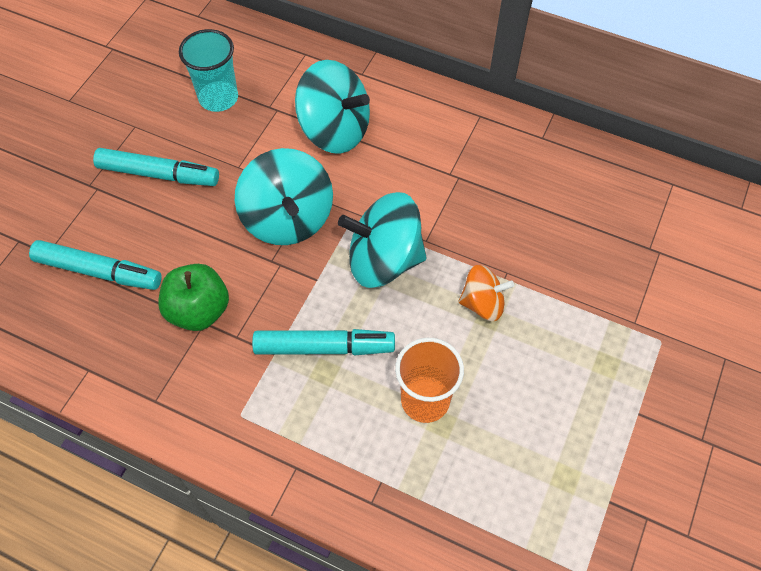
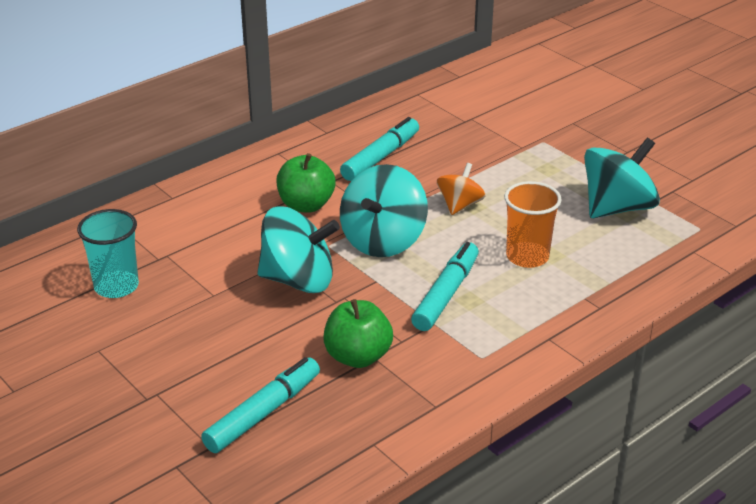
camera: 65 degrees left, 25 degrees down
turquoise marker [93,148,219,186] -> turquoise marker moved to [340,117,419,181]
turquoise spinning top [295,60,370,153] -> turquoise spinning top moved to [584,138,660,218]
none -> green apple [276,153,335,212]

